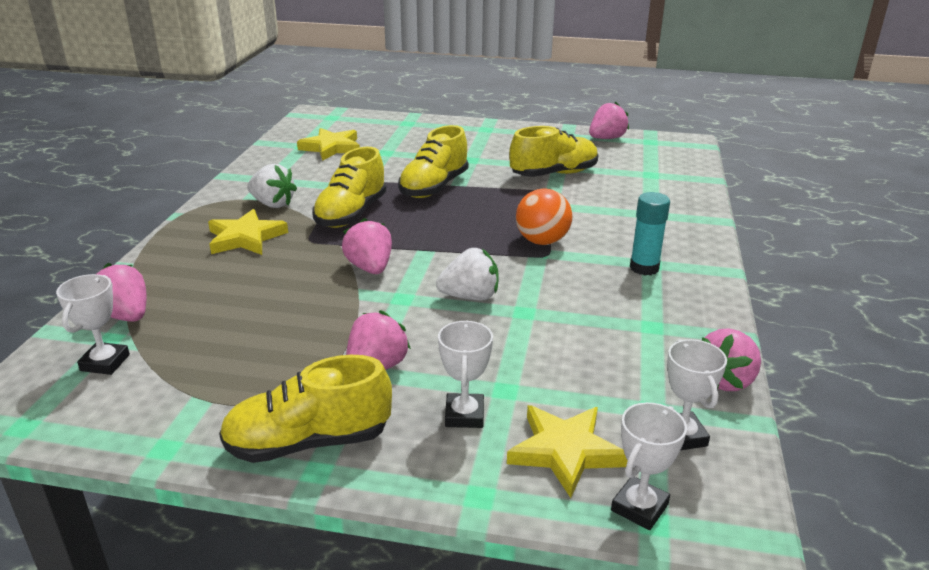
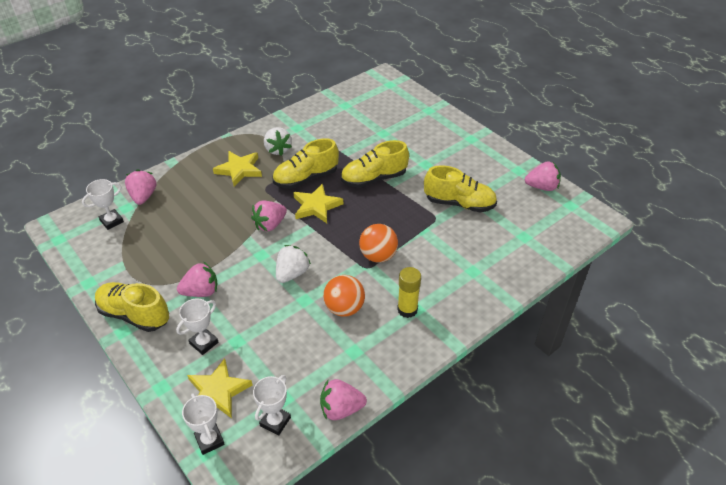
camera: 40 degrees right, 15 degrees up
yellow star [297,128,360,161] -> yellow star moved to [293,183,343,223]
pink strawberry [342,218,392,274] -> pink strawberry turned 150 degrees counterclockwise [251,201,287,232]
white strawberry [436,248,498,301] -> white strawberry turned 90 degrees counterclockwise [276,245,311,283]
white trophy [611,402,687,530] -> white trophy turned 75 degrees clockwise [182,393,225,455]
turquoise glue stick [630,192,670,276] -> yellow glue stick [397,267,421,318]
none -> orange ball [323,275,365,317]

